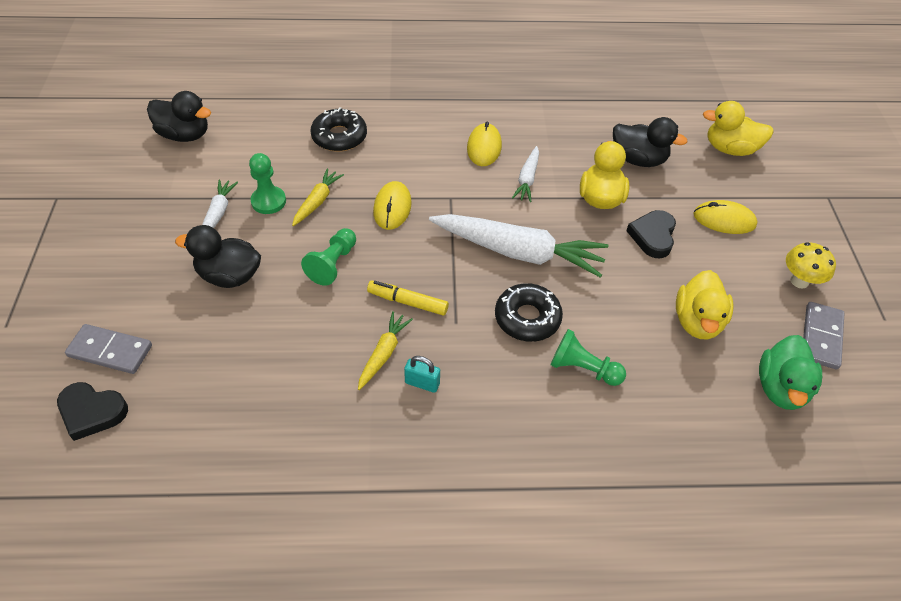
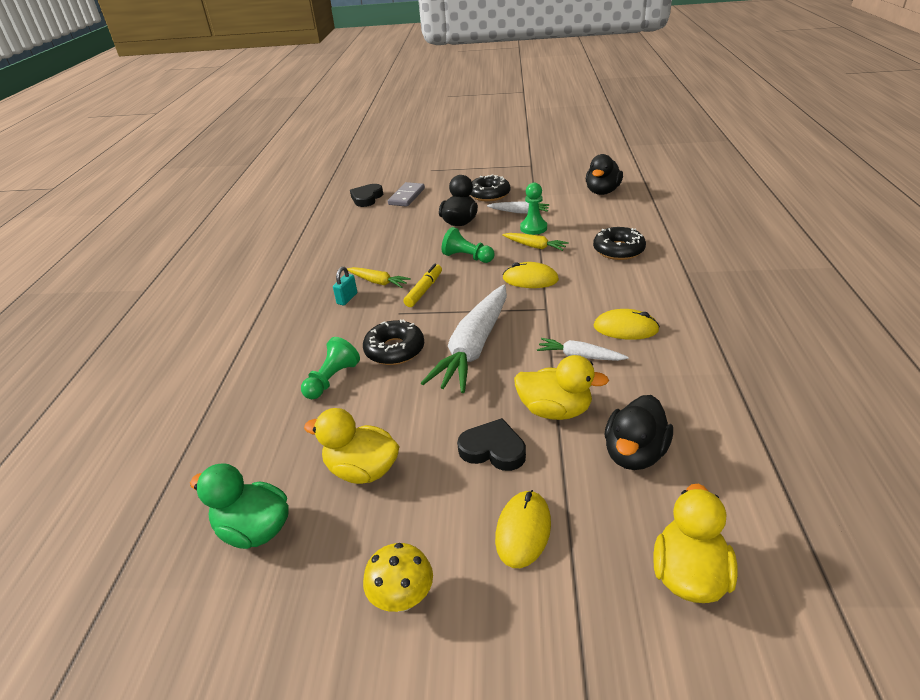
camera: 100 degrees right, 15 degrees down
grey domino [803,302,844,369] -> none
none -> black donut [470,174,510,201]

